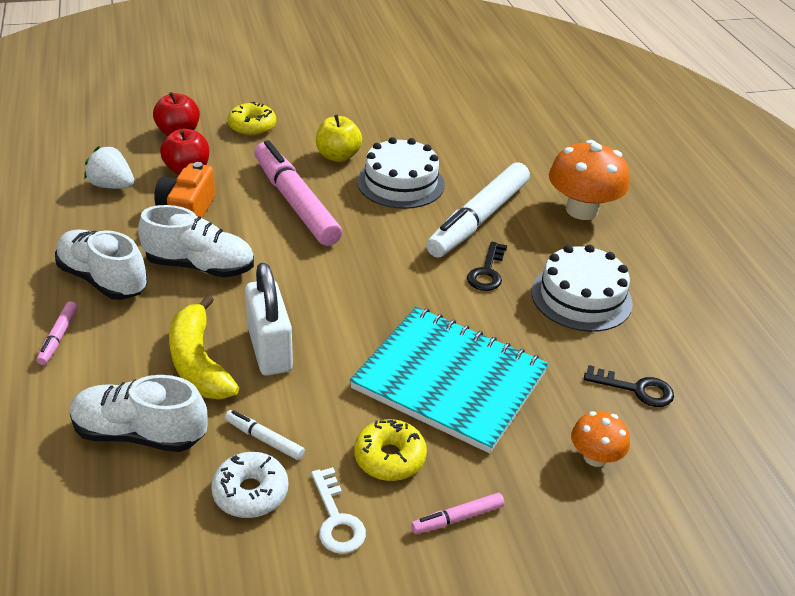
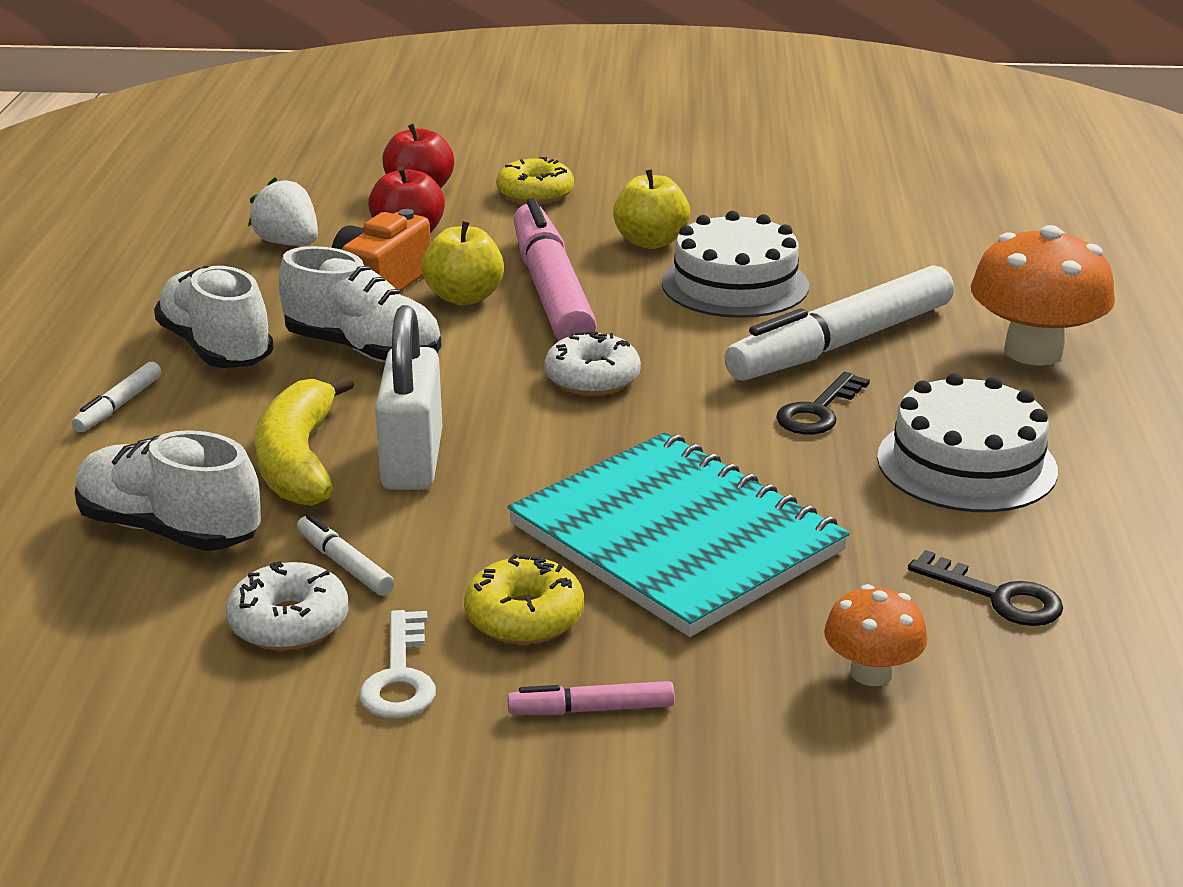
camera: 20 degrees right, 10 degrees down
pink marker [36,301,78,365] -> white marker [72,362,161,432]
none -> yellow apple [422,221,504,305]
none -> white donut [544,331,641,396]

